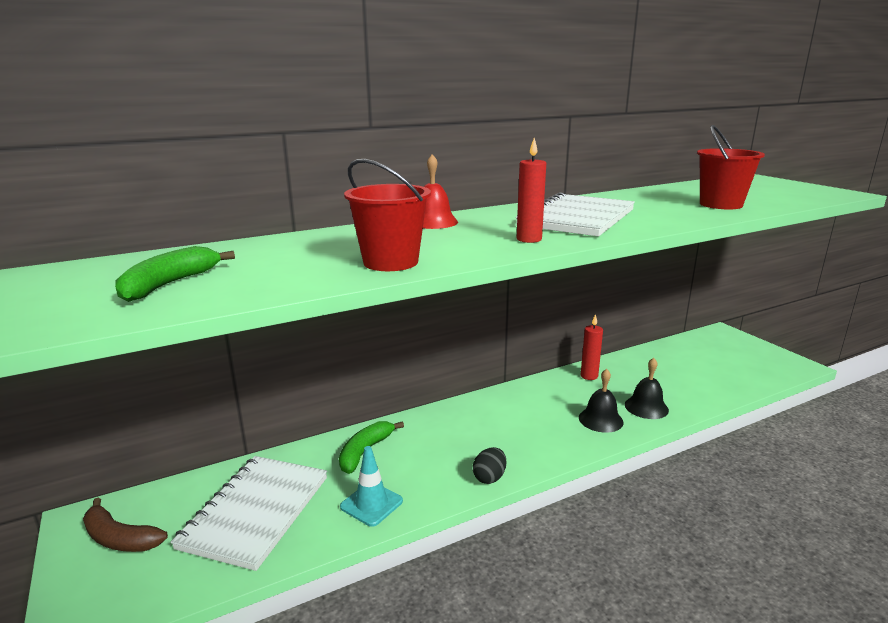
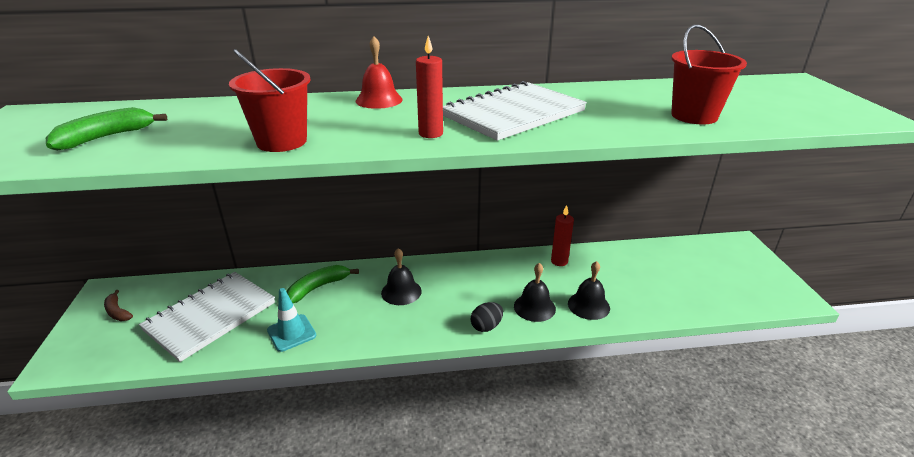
camera: 20 degrees right, 10 degrees up
brown banana [83,497,168,552] -> brown banana [104,290,133,321], size x0.65
black egg [473,447,506,484] -> black egg moved to [471,302,503,332]
none -> black bell [381,248,422,305]

